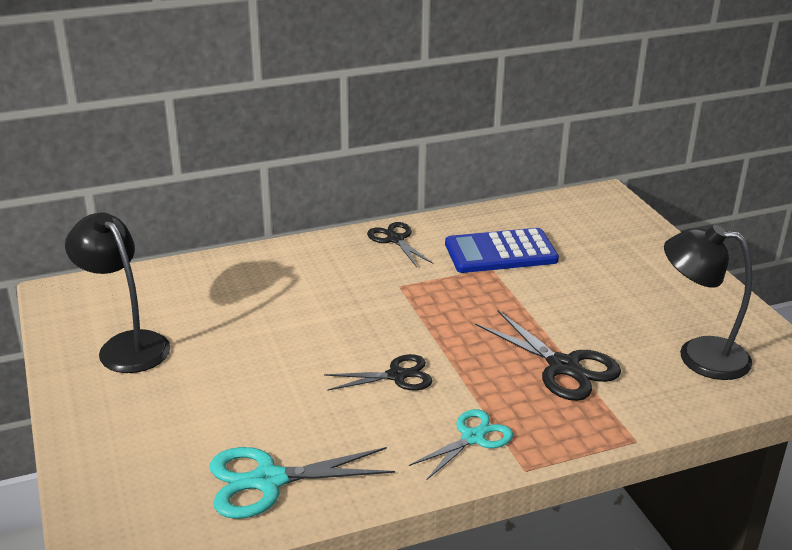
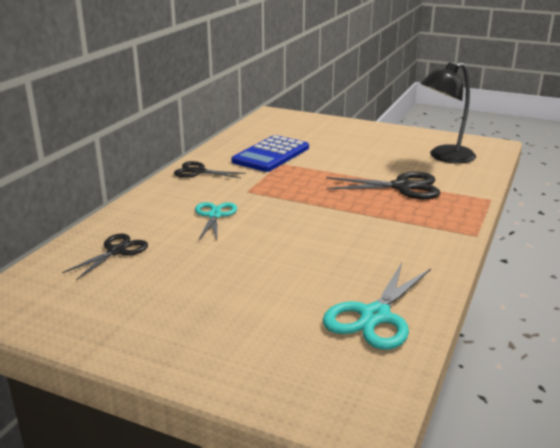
camera: 45 degrees left, 5 degrees down
black lamp [65,212,170,373] -> none
black scissors [324,354,432,391] -> black scissors moved to [62,233,148,280]
turquoise scissors [409,409,513,480] -> turquoise scissors moved to [195,202,237,240]

